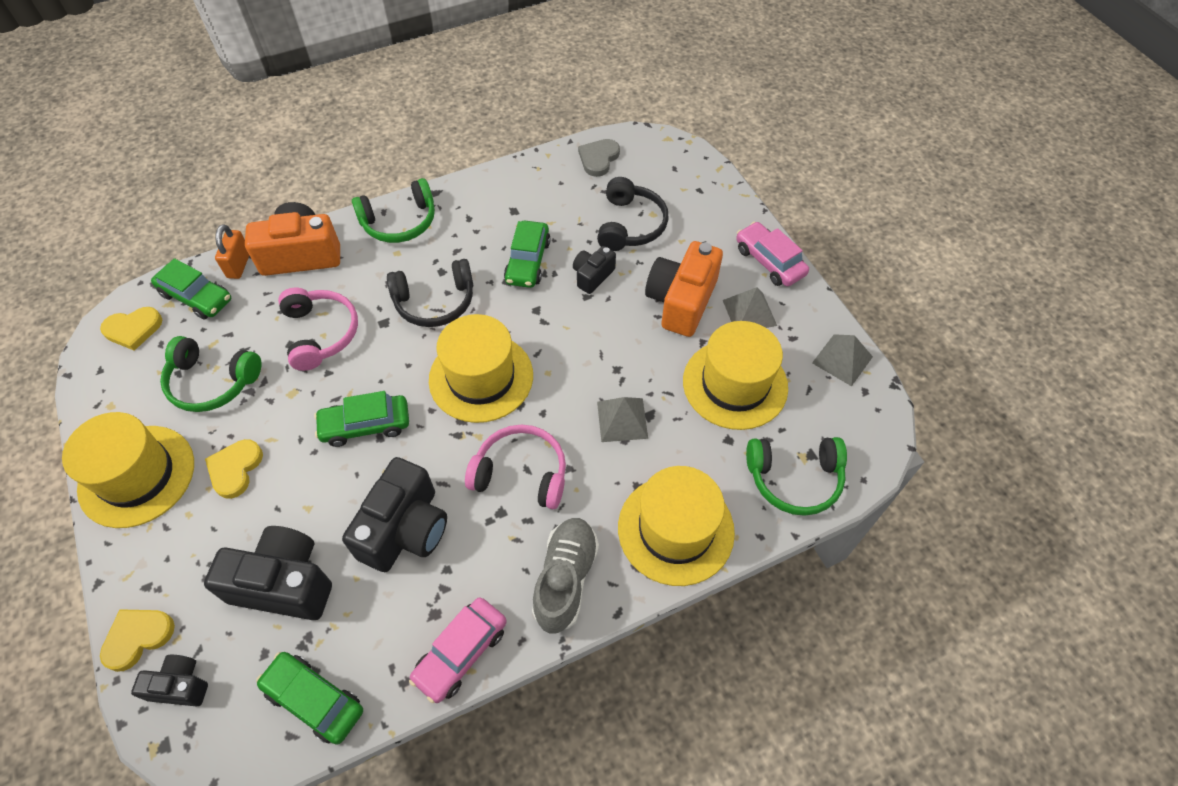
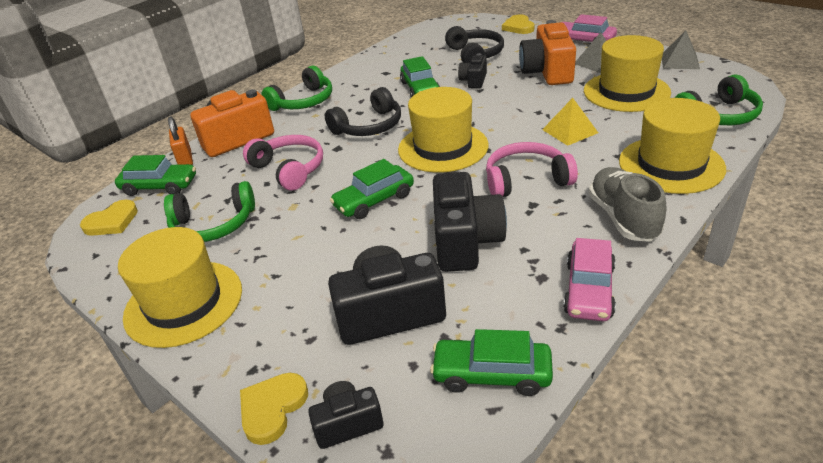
camera: 20 degrees left, 20 degrees down
yellow heart [205,439,263,499] -> yellow heart moved to [502,14,534,34]
grey heart [578,139,620,177] -> none
grey pyramid [597,397,648,442] -> yellow pyramid [542,98,598,146]

